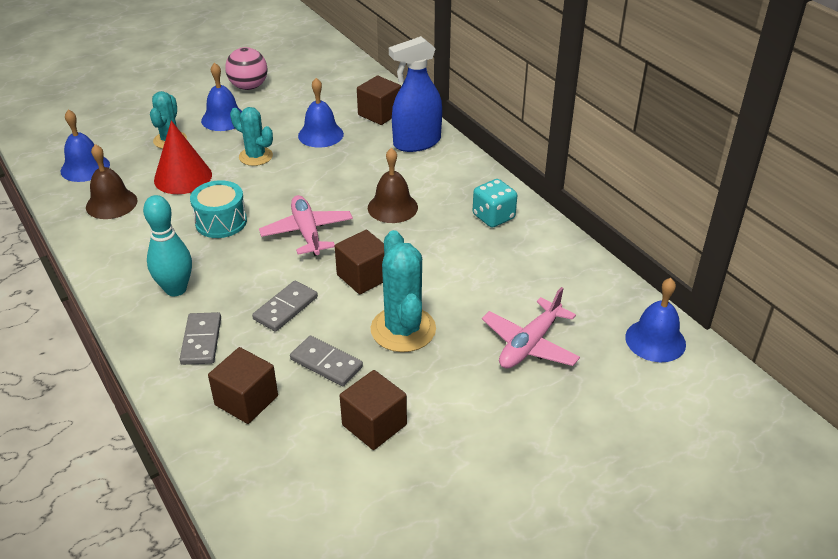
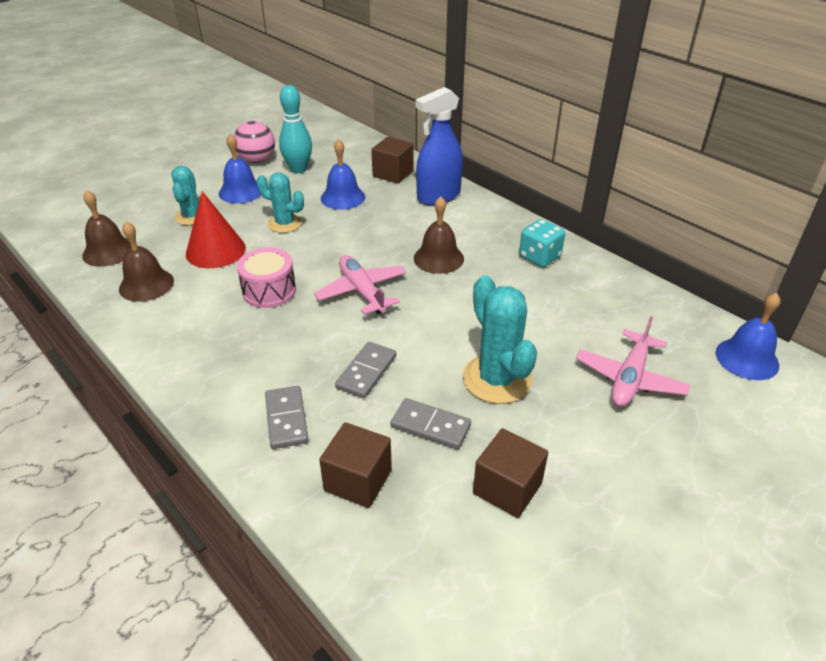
camera: 10 degrees left, 0 degrees up
blue bell [61,110,110,182] -> brown bell [82,190,131,267]
turquoise bowling pin [143,195,192,296] -> turquoise bowling pin moved to [279,85,312,173]
turquoise drum [190,180,247,238] -> pink drum [237,248,296,308]
brown cube [335,230,384,294] -> none

